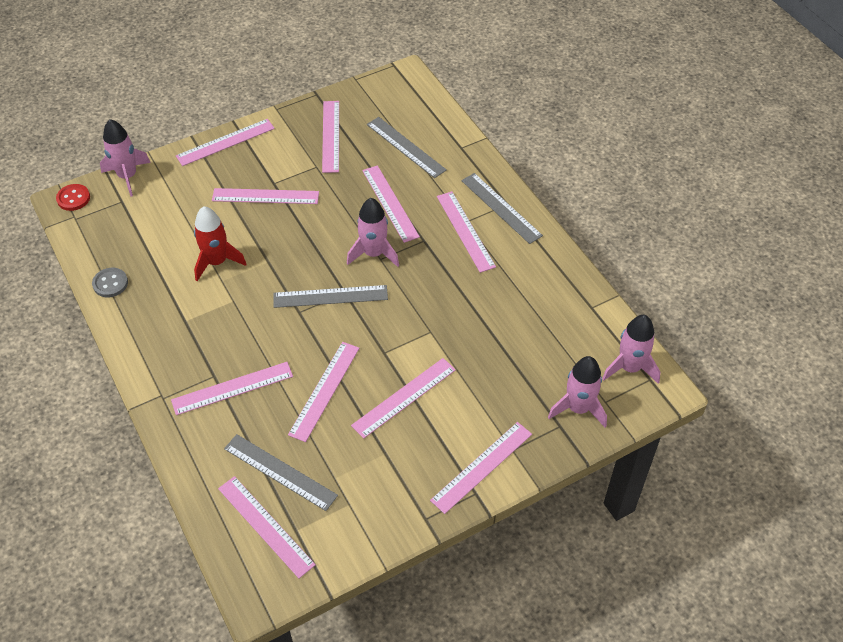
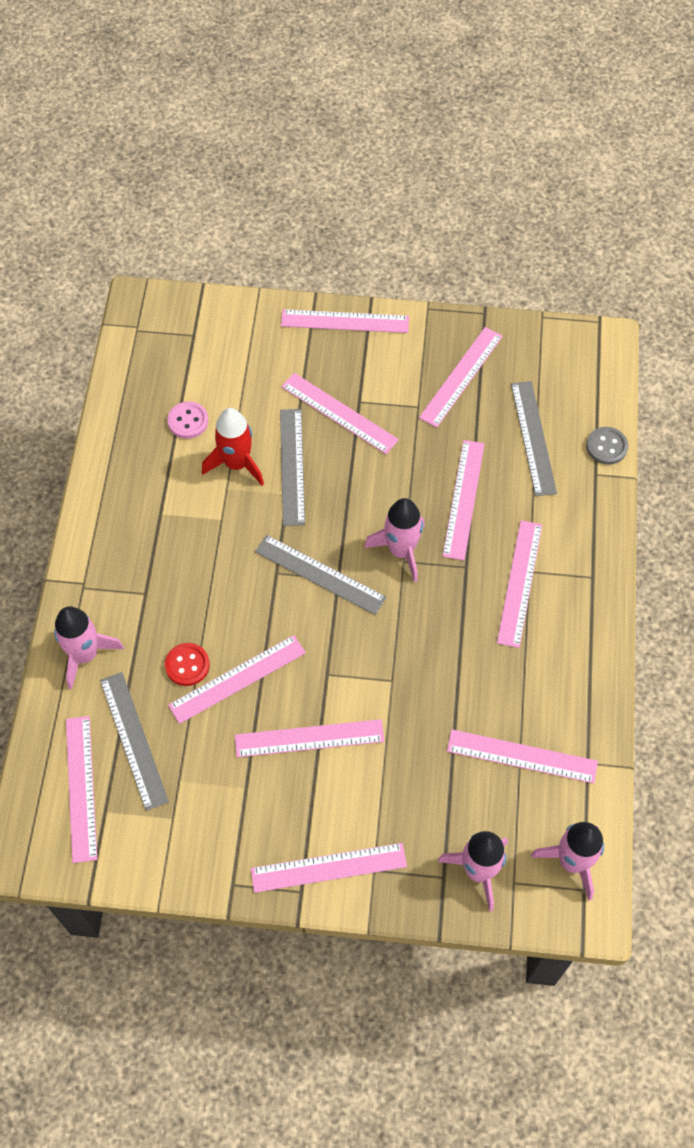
camera: 35 degrees right, 10 degrees up
red button [56,184,90,211] -> red button moved to [165,643,210,686]
grey button [92,268,128,297] -> grey button moved to [586,427,628,465]
pink rocket [100,119,151,197] -> pink rocket moved to [54,606,124,690]
pink ruler [171,362,293,415] -> pink ruler moved to [447,729,598,784]
grey ruler [461,173,543,244] -> grey ruler moved to [280,409,305,526]
none -> pink button [167,401,208,439]

